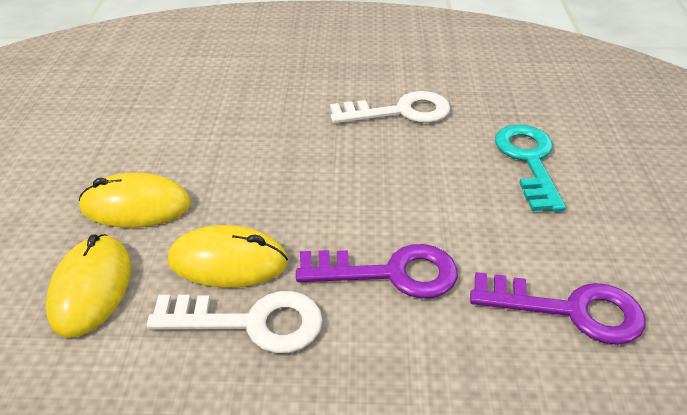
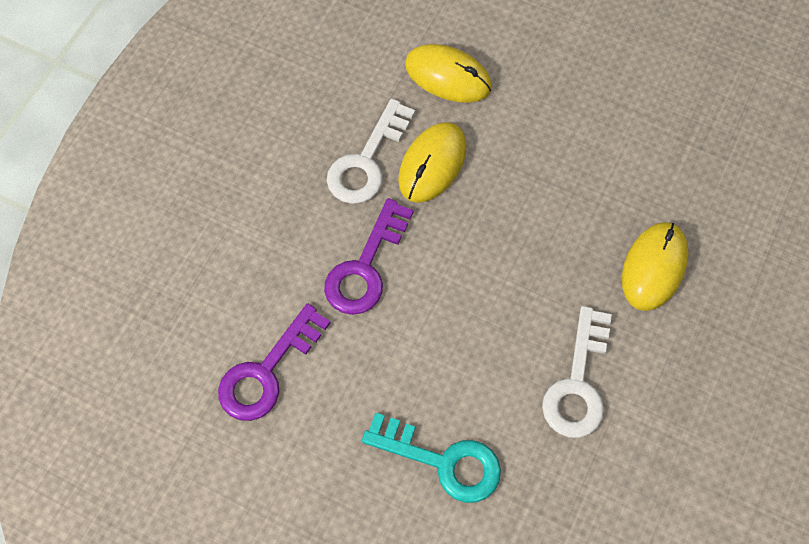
camera: 115 degrees right, 25 degrees up
yellow mouse [79,173,191,228] -> yellow mouse moved to [622,222,688,311]

